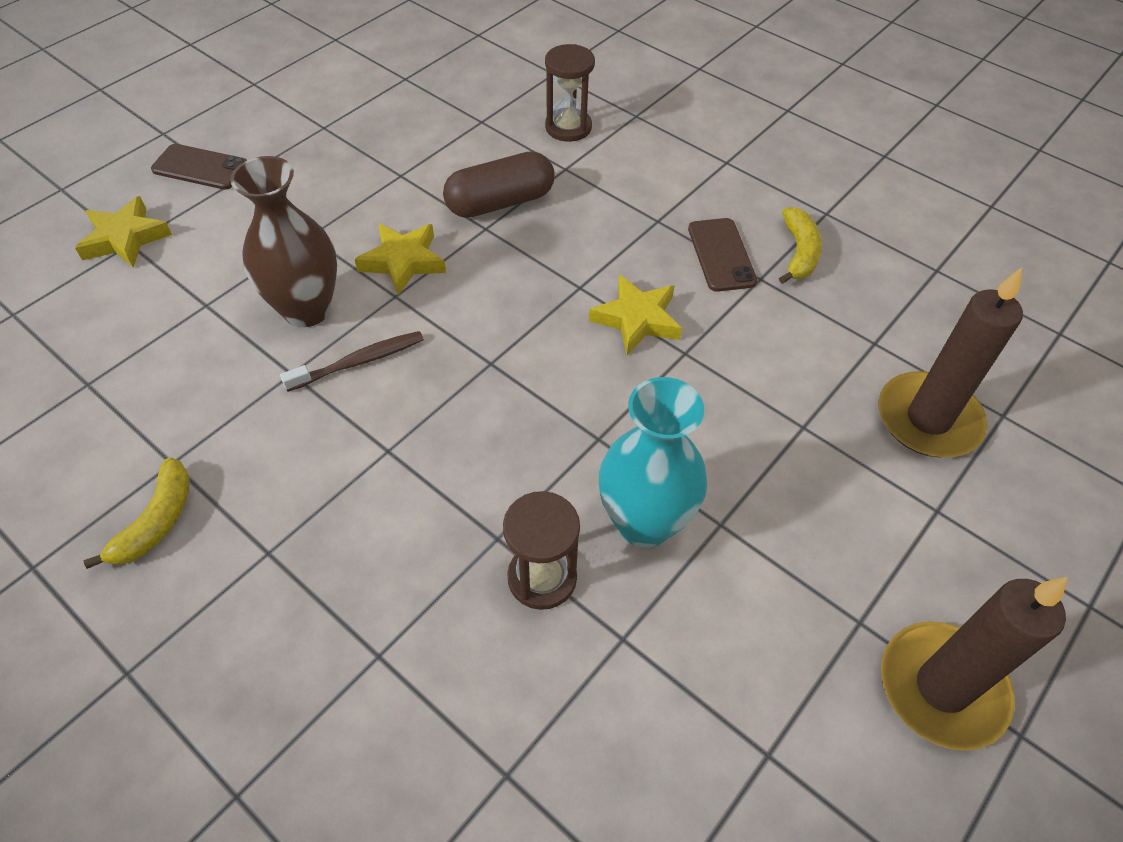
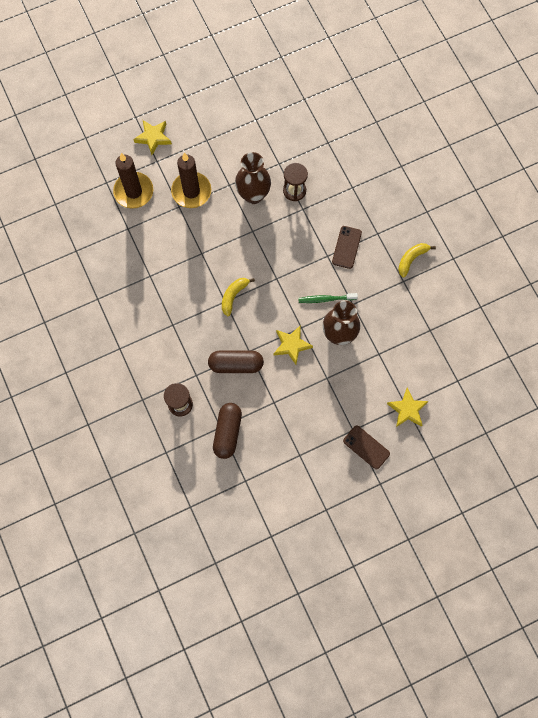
camera: 155 degrees left, 20 degrees up
brown toothbrush [280,331,424,392] -> green toothbrush [298,293,358,303]
yellow star [589,275,682,355] -> yellow star moved to [133,120,172,155]
turquoise vase [599,377,707,548] -> brown vase [235,152,271,204]
brown phone [688,218,757,292] -> brown phone moved to [332,226,362,269]
yellow banana [779,207,822,284] -> yellow banana moved to [222,278,255,316]
brown candle [881,577,1068,751] -> brown candle moved to [171,153,211,208]
none -> brown capsule [213,403,242,459]

